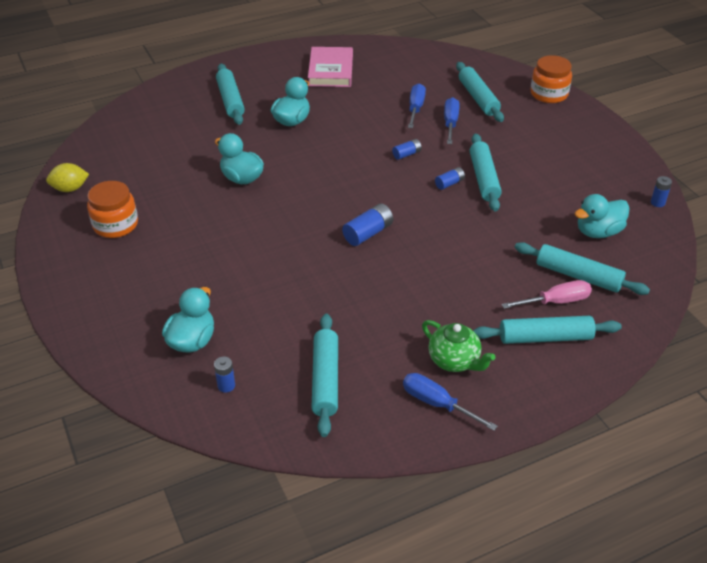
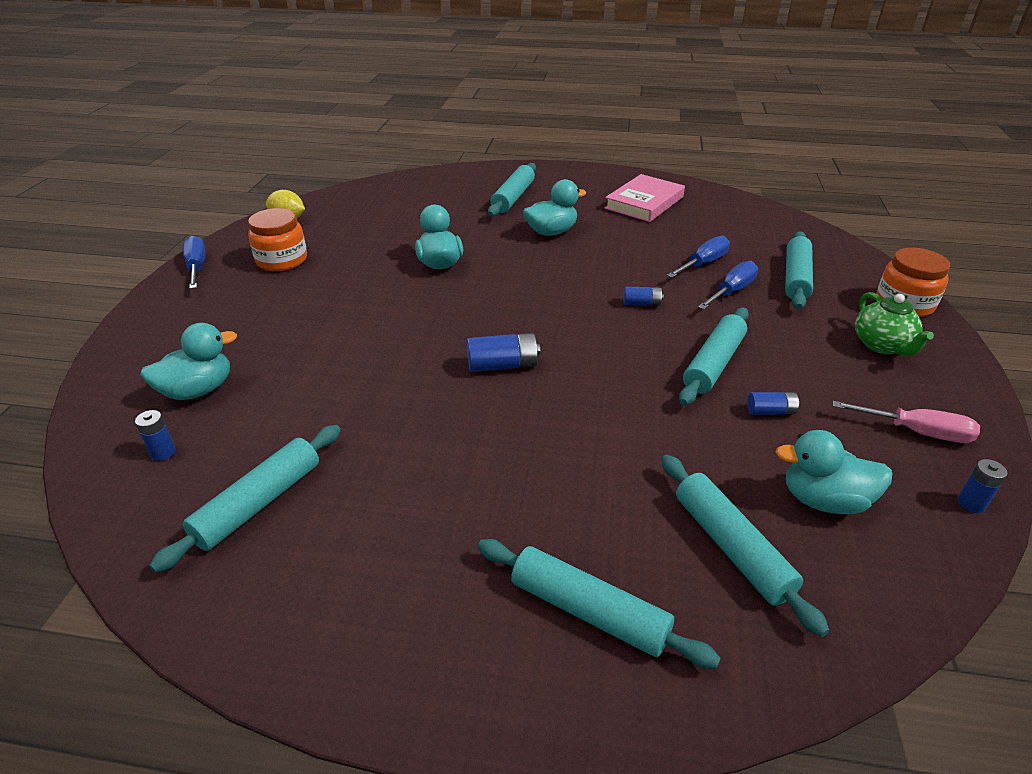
camera: 35 degrees right, 5 degrees down
blue screwdriver [403,373,498,431] -> blue screwdriver moved to [183,236,206,289]
green teapot [422,320,496,372] -> green teapot moved to [855,292,934,356]
blue battery [435,167,465,190] -> blue battery moved to [747,392,799,415]
pink screwdriver [502,280,592,309] -> pink screwdriver moved to [833,401,980,443]

